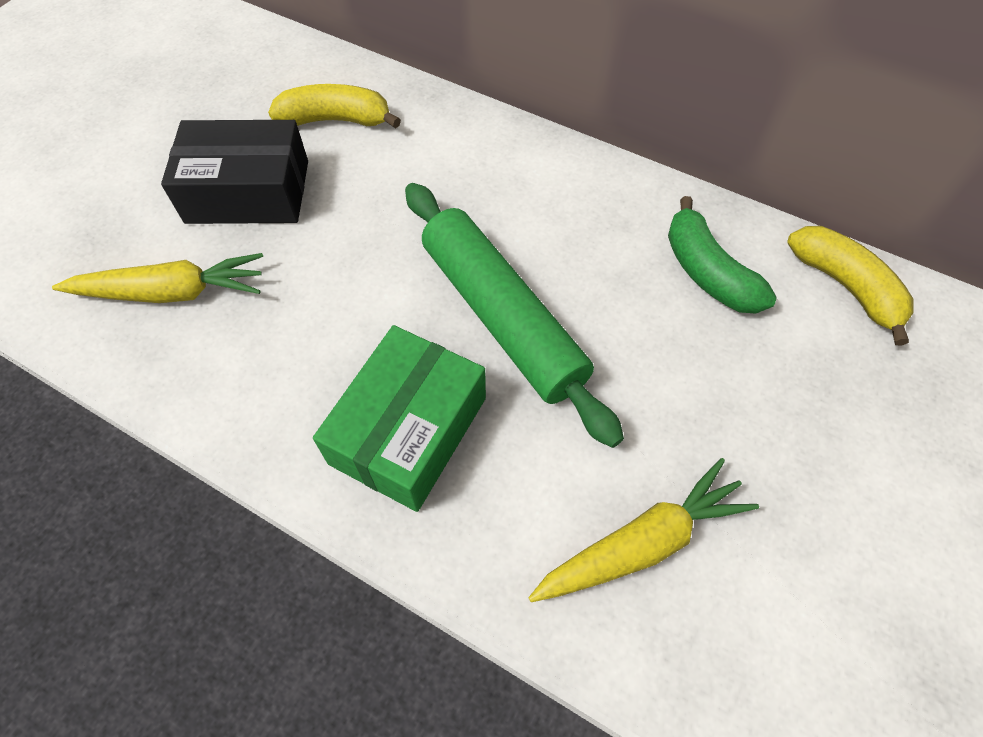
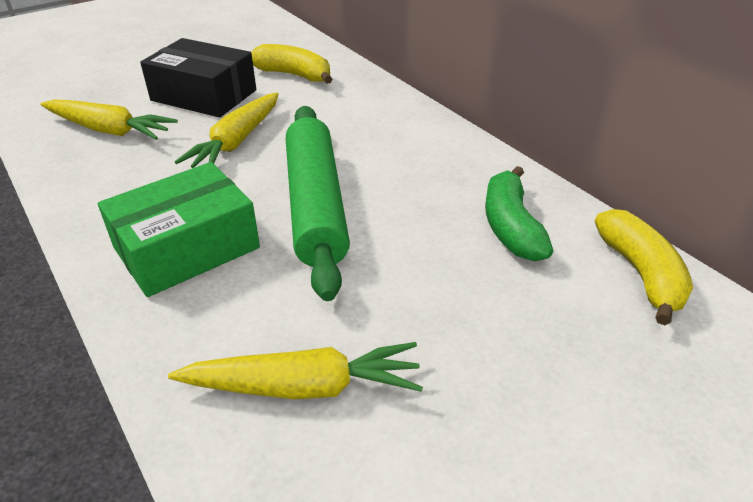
camera: 25 degrees right, 20 degrees down
none -> yellow carrot [175,92,278,168]

